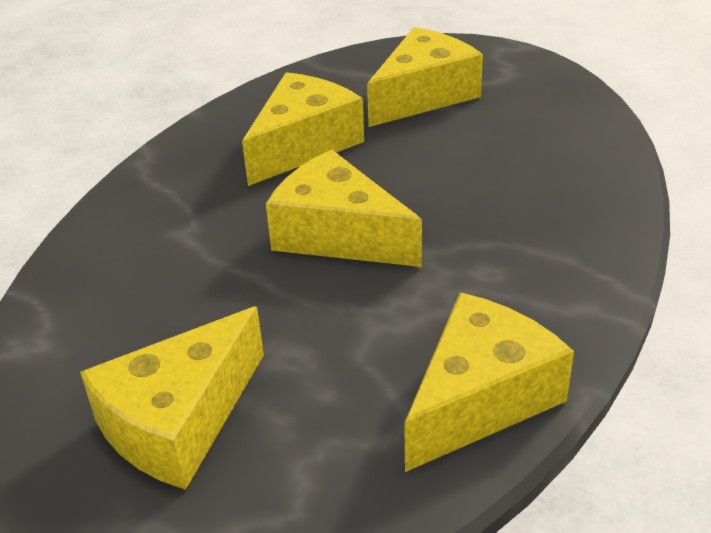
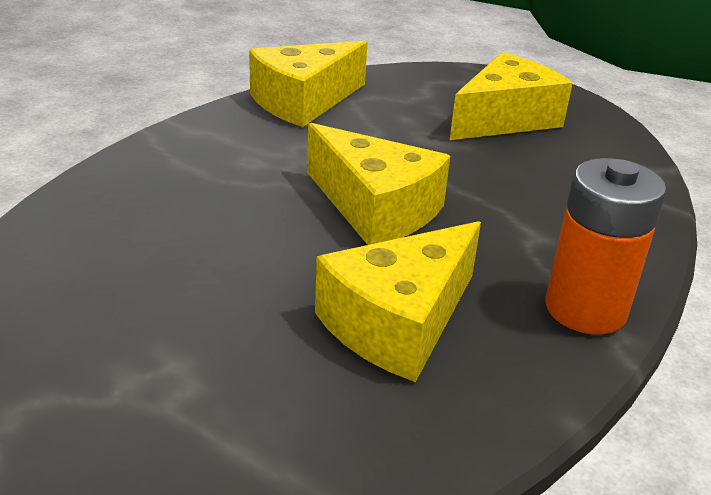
camera: 175 degrees left, 5 degrees down
yellow cheese [367,27,483,127] -> none
none -> orange battery [545,158,667,334]

